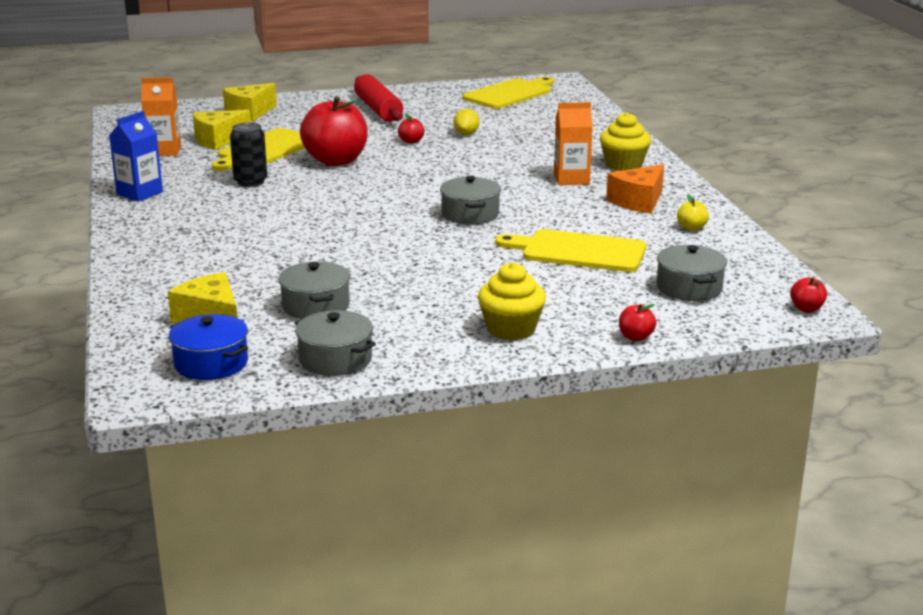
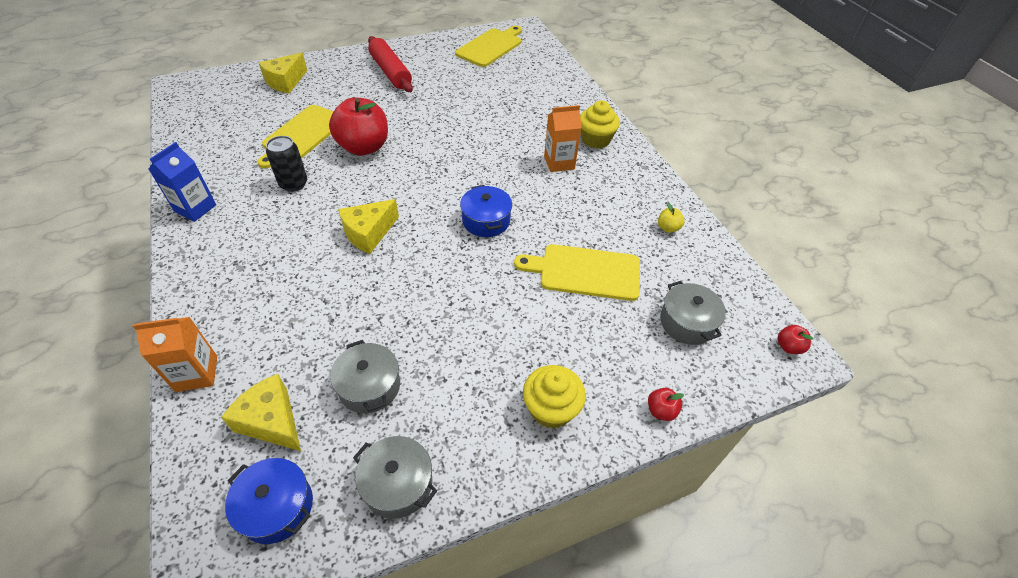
camera: 10 degrees left, 25 degrees up
orange carton [141,77,181,156] -> orange carton moved to [133,317,217,392]
yellow cheese [193,110,251,150] -> yellow cheese moved to [338,199,399,254]
red apple [398,113,424,144] -> none
grey pot [440,176,501,224] -> blue pot [460,185,512,237]
yellow lemon [454,109,479,135] -> none
orange cheese [606,164,664,214] -> none

